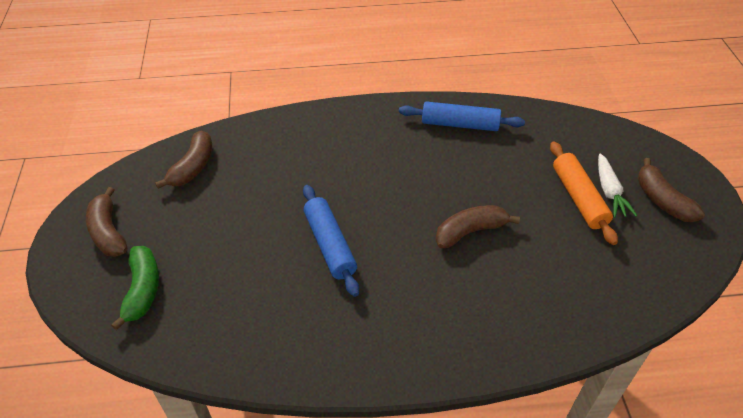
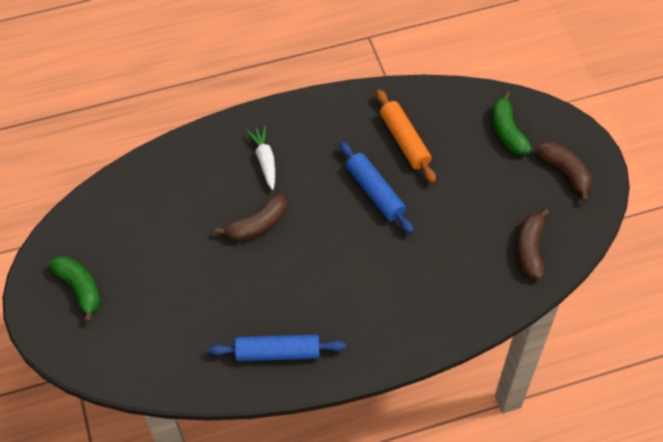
camera: 170 degrees right, 10 degrees up
orange rolling pin [550,141,618,245] -> orange rolling pin moved to [376,89,436,183]
white carrot [598,153,637,218] -> white carrot moved to [246,125,275,190]
brown banana [638,158,705,222] -> green banana [49,256,100,323]

